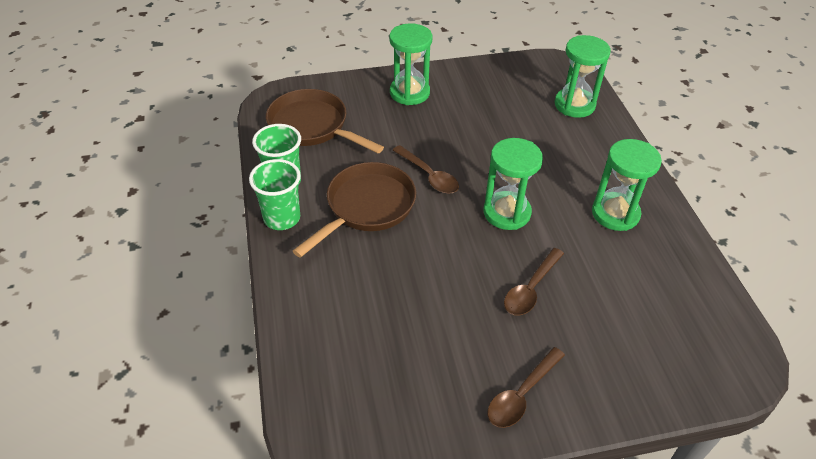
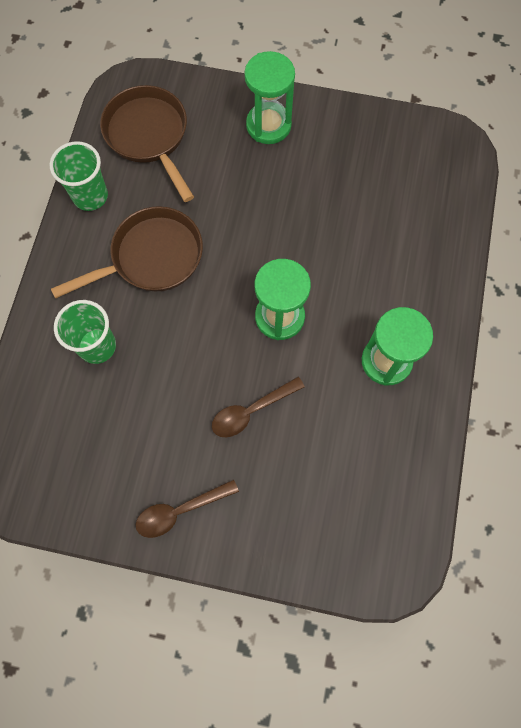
camera: 25 degrees right, 25 degrees up
green cup [249,159,301,230] -> green cup moved to [54,300,116,364]
brown spoon [393,145,459,194] -> none
green hourglass [555,35,611,118] -> none

